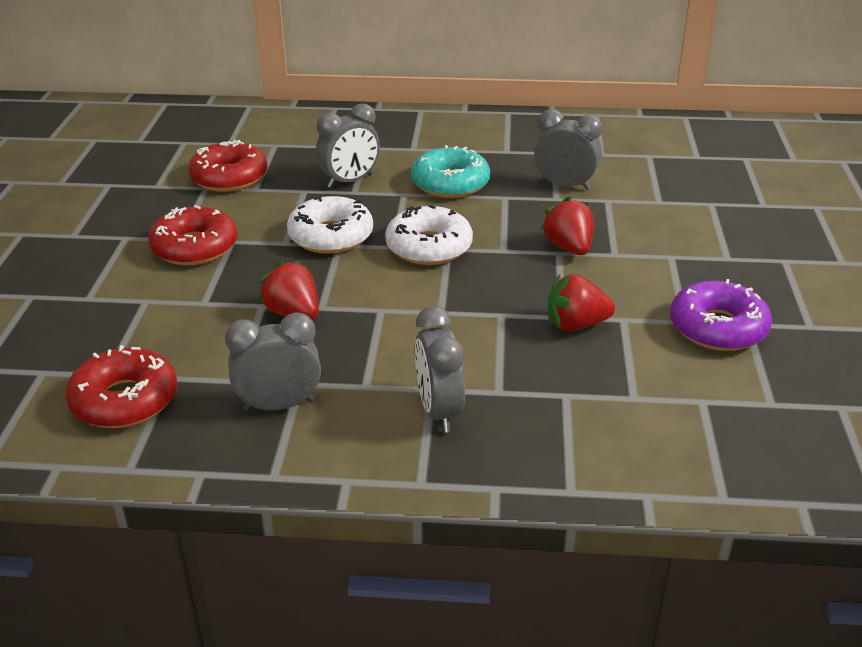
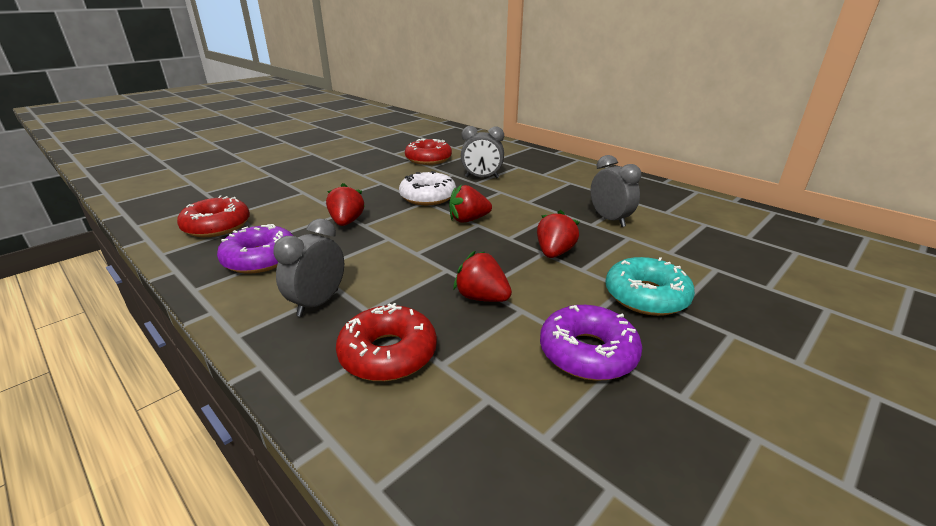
camera: 40 degrees right, 5 degrees down
red donut [148,205,237,265] -> red donut moved to [336,303,437,381]
grey clock [225,312,321,412] -> purple donut [217,224,293,274]
white donut [385,205,473,265] -> red strawberry [449,184,492,223]
turquoise donut [411,145,490,198] -> turquoise donut moved to [605,257,695,316]

